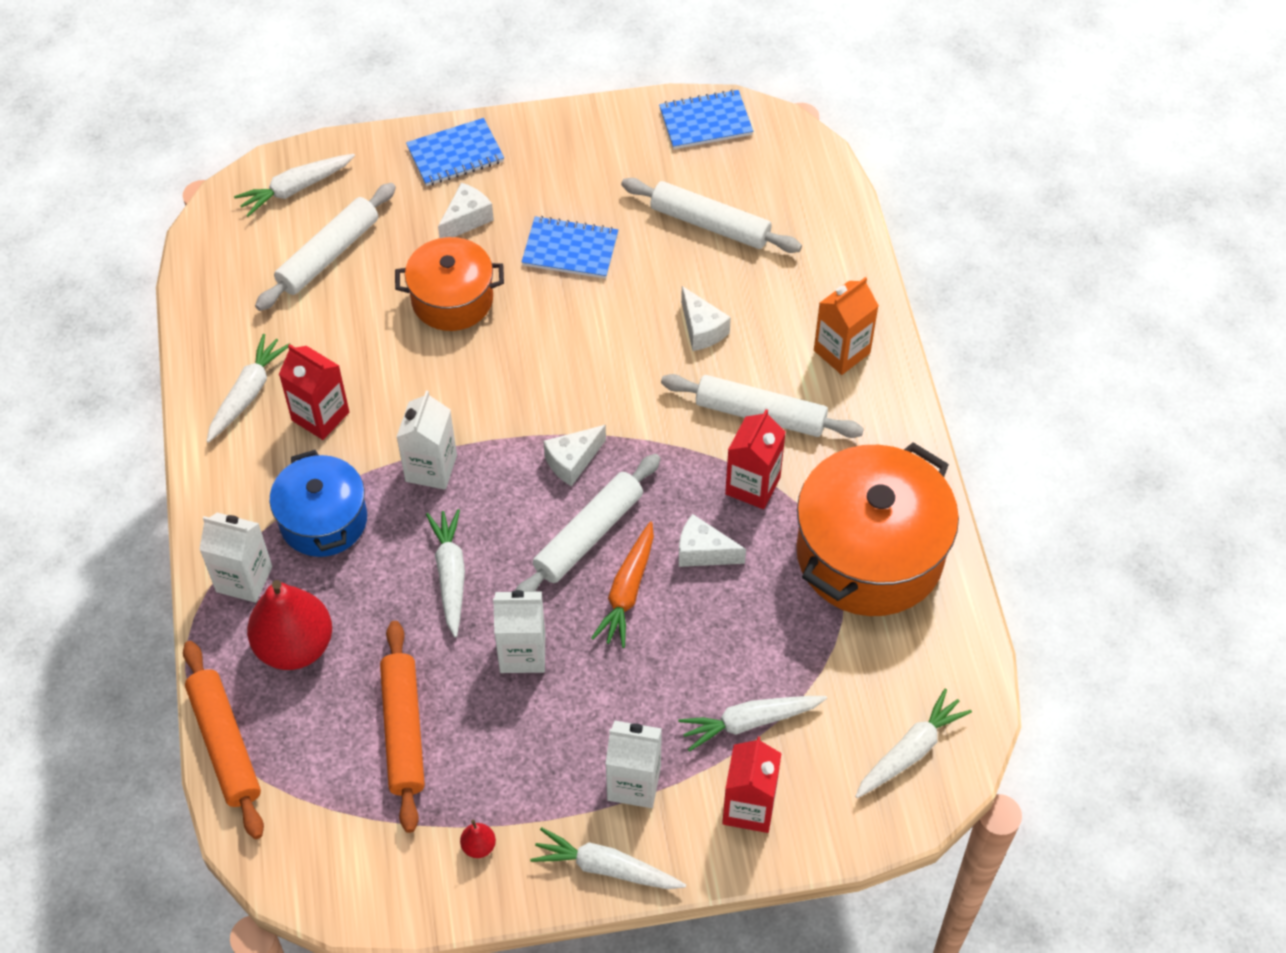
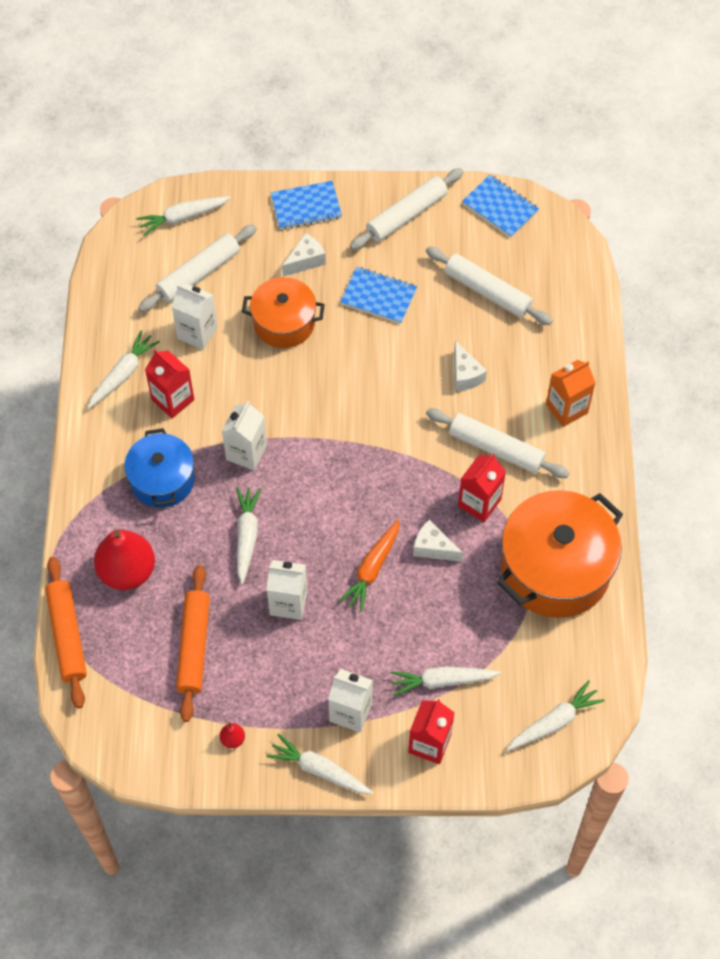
camera: 10 degrees right, 5 degrees up
white carton [199,513,272,603] -> white carton moved to [172,284,218,350]
white rolling pin [516,454,661,592] -> white rolling pin moved to [350,168,463,250]
white cheese [543,425,606,486] -> none
blue notebook [659,89,753,149] -> blue notebook turned 45 degrees clockwise [462,175,539,238]

